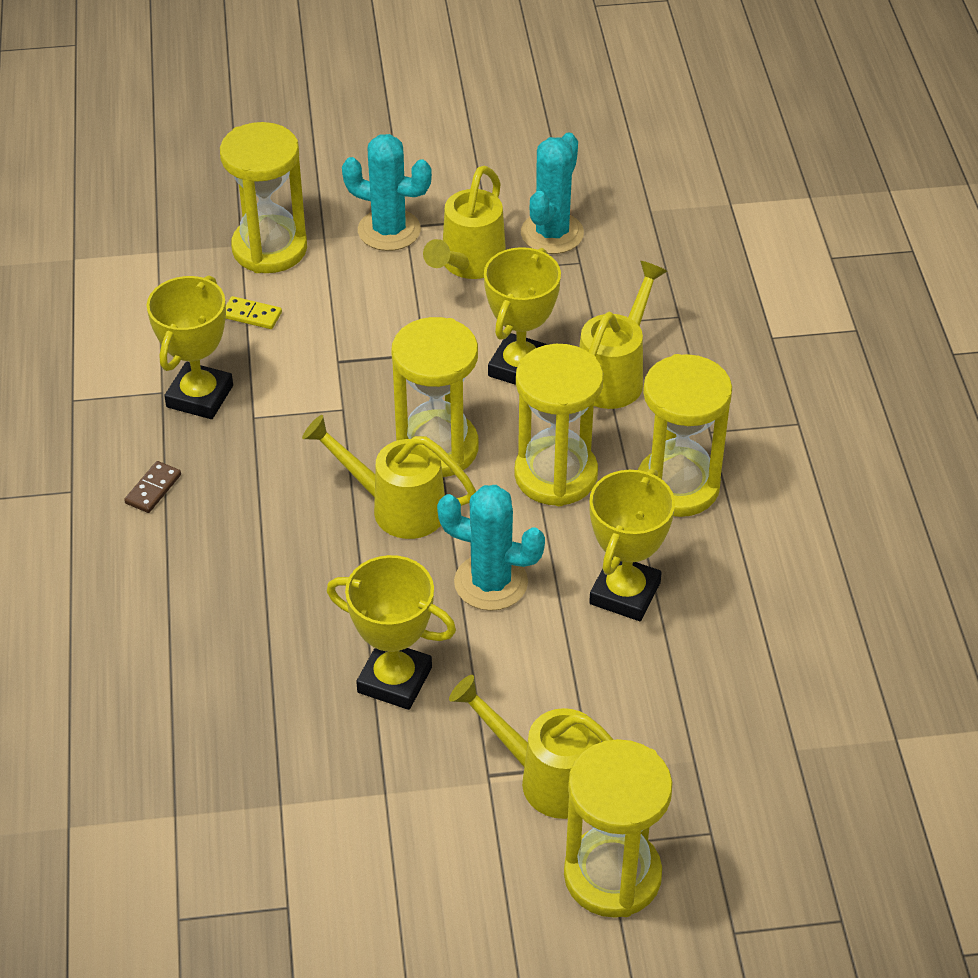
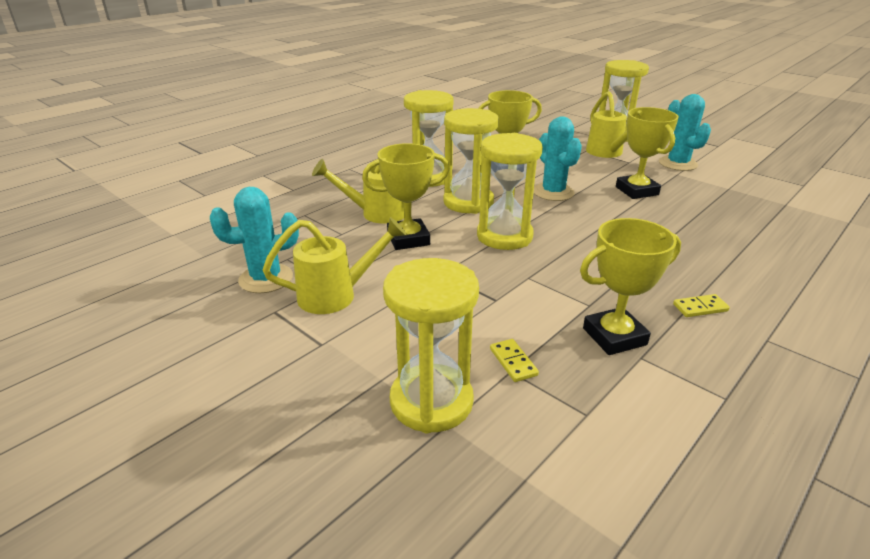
camera: 130 degrees left, 15 degrees down
brown domino [124,461,181,513] -> yellow domino [673,294,730,317]
yellow watering can [302,415,476,539] -> none
turquoise cactus [342,134,432,251] -> turquoise cactus moved to [659,94,711,171]

